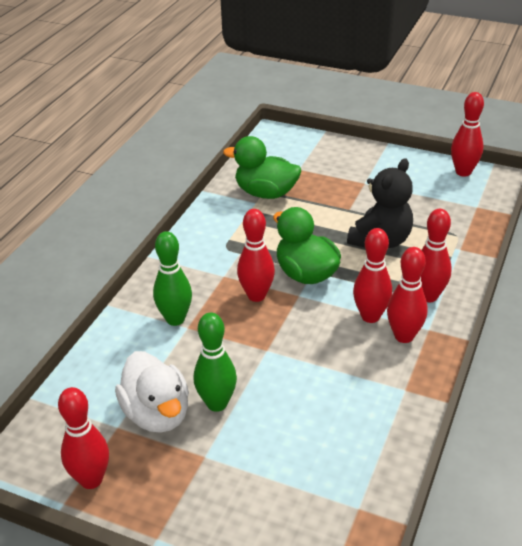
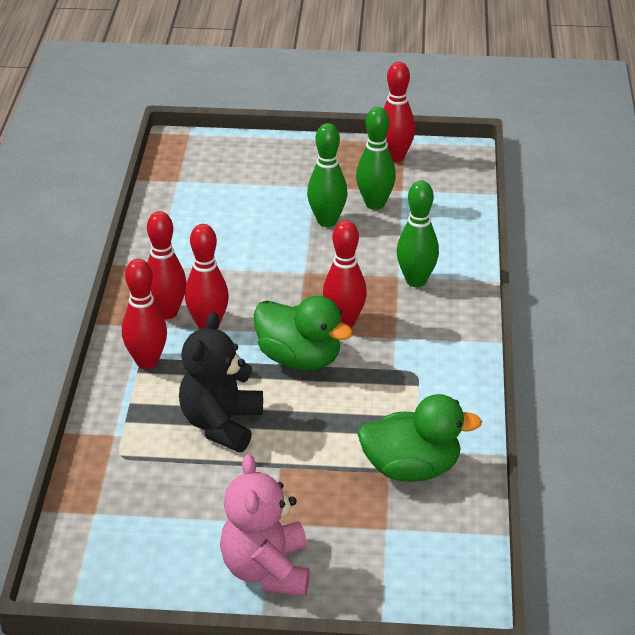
camera: 160 degrees right, 0 degrees up
white duck [115,351,189,433] -> green bowling pin [356,107,396,210]
red bowling pin [451,92,484,177] -> none
none -> pink teddy bear [220,454,310,596]

